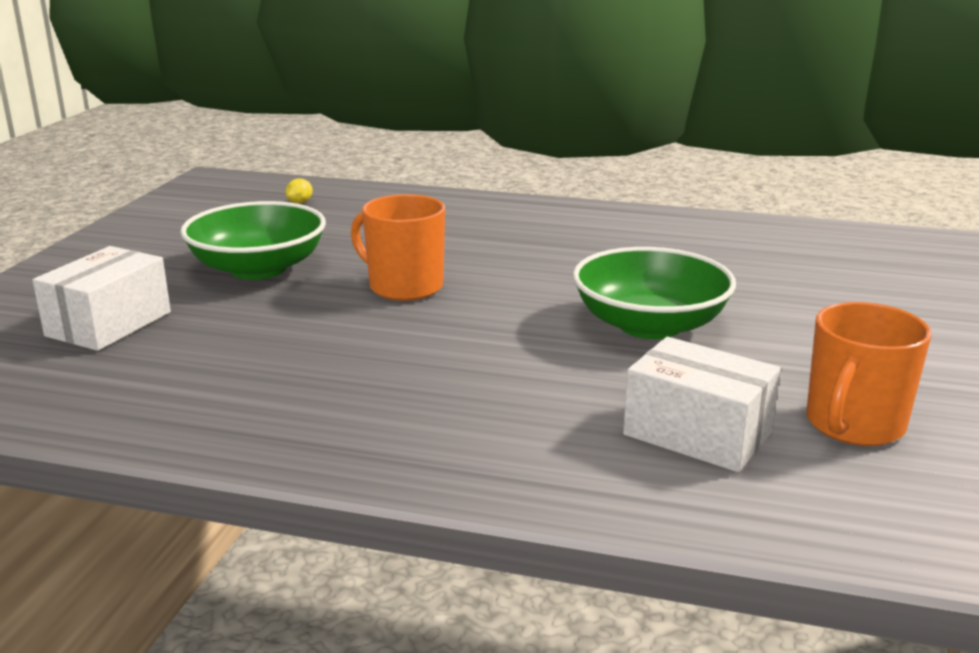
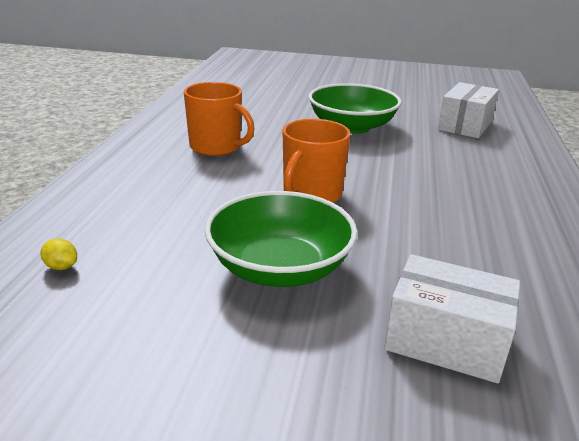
camera: 95 degrees left, 5 degrees up
orange mug [806,302,932,446] -> orange mug moved to [184,82,255,156]

